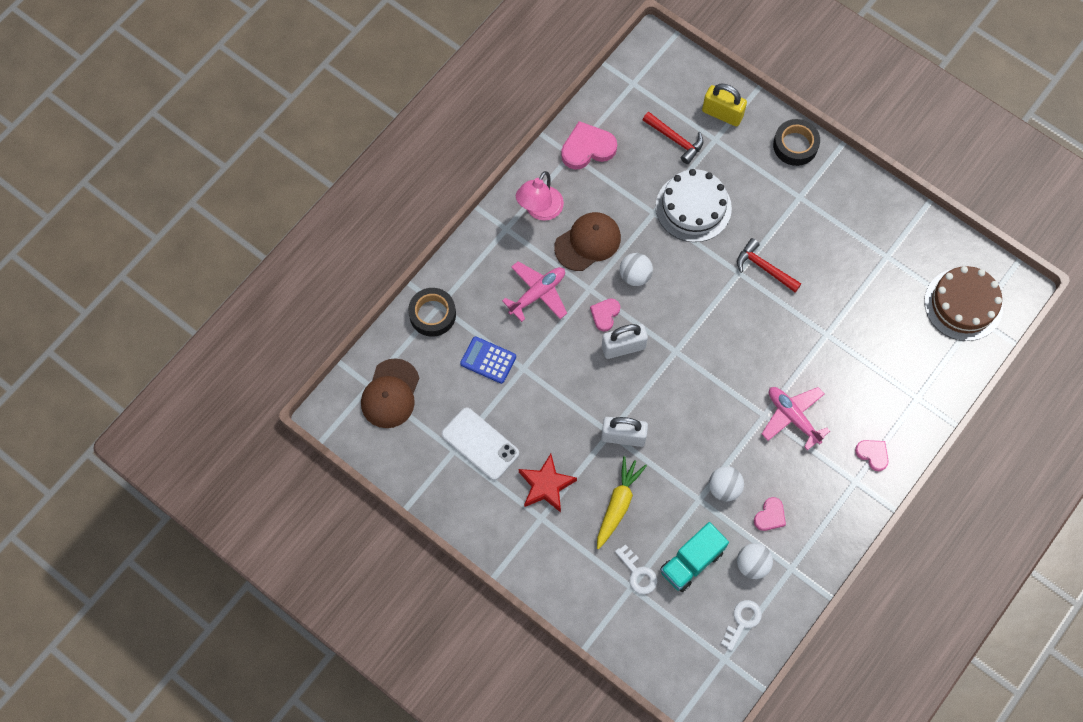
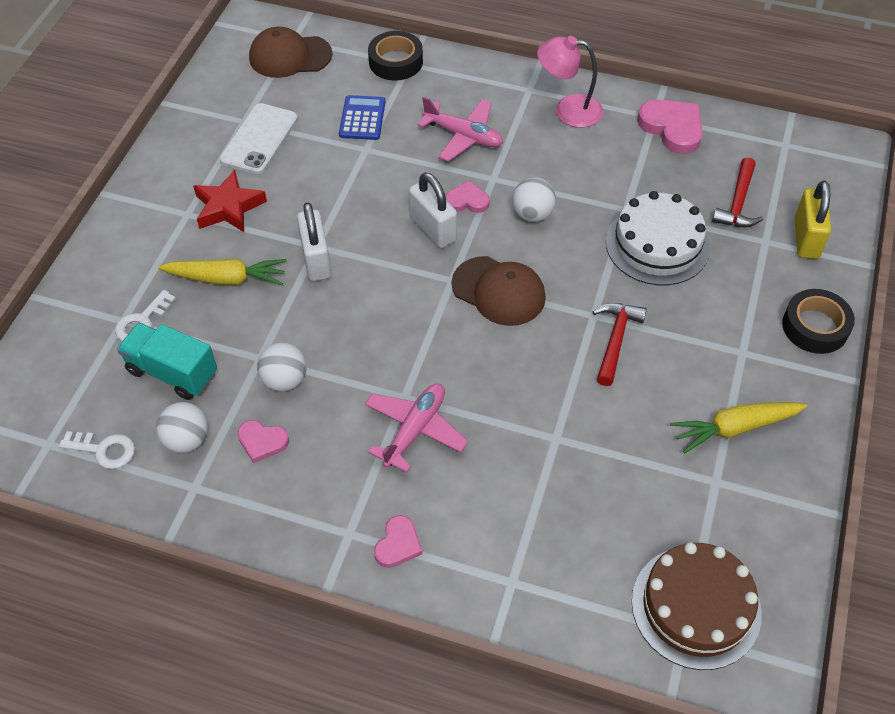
camera: 70 degrees right, 15 degrees down
brown cap [554,212,621,271] -> brown cap moved to [451,256,546,326]
none -> yellow carrot [670,402,807,454]

